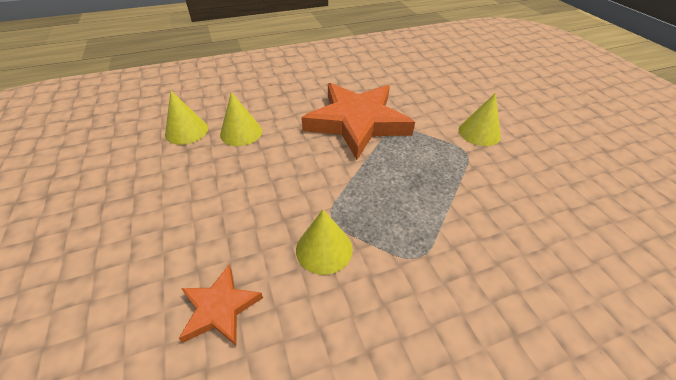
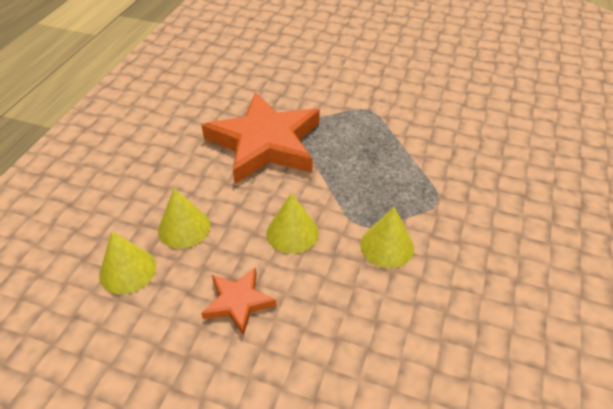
camera: 50 degrees left, 0 degrees up
orange star [179,265,263,345] -> orange star moved to [201,267,277,336]
yellow cone [459,93,501,146] -> yellow cone moved to [266,193,319,254]

